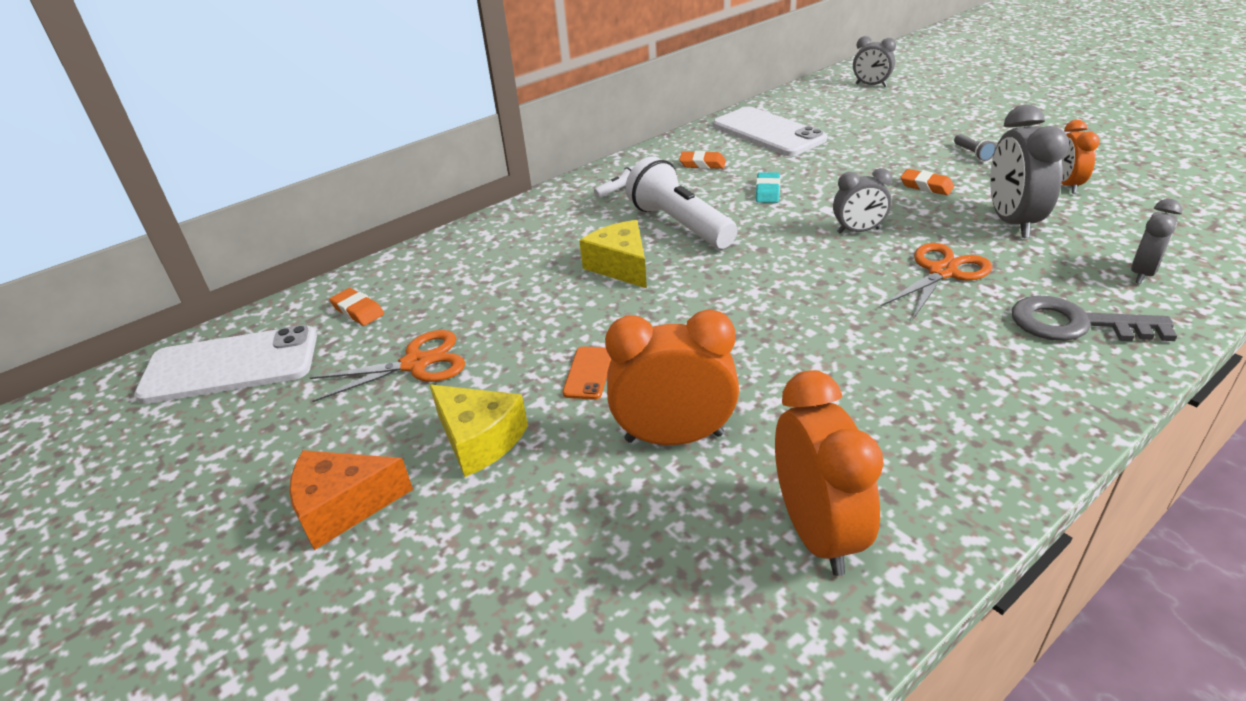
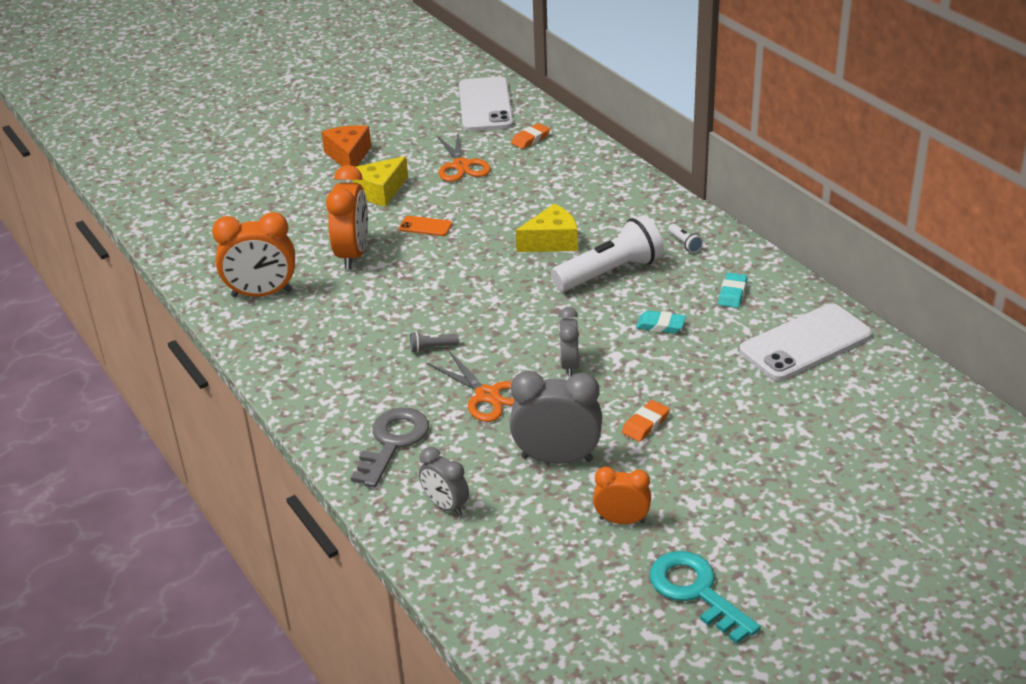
camera: 95 degrees right, 0 degrees up
orange eraser [679,151,726,169] -> turquoise eraser [718,273,747,308]
grey clock [853,36,896,87] -> none
grey flashlight [954,134,996,161] -> grey flashlight moved to [410,331,459,353]
none -> turquoise key [649,551,761,644]

